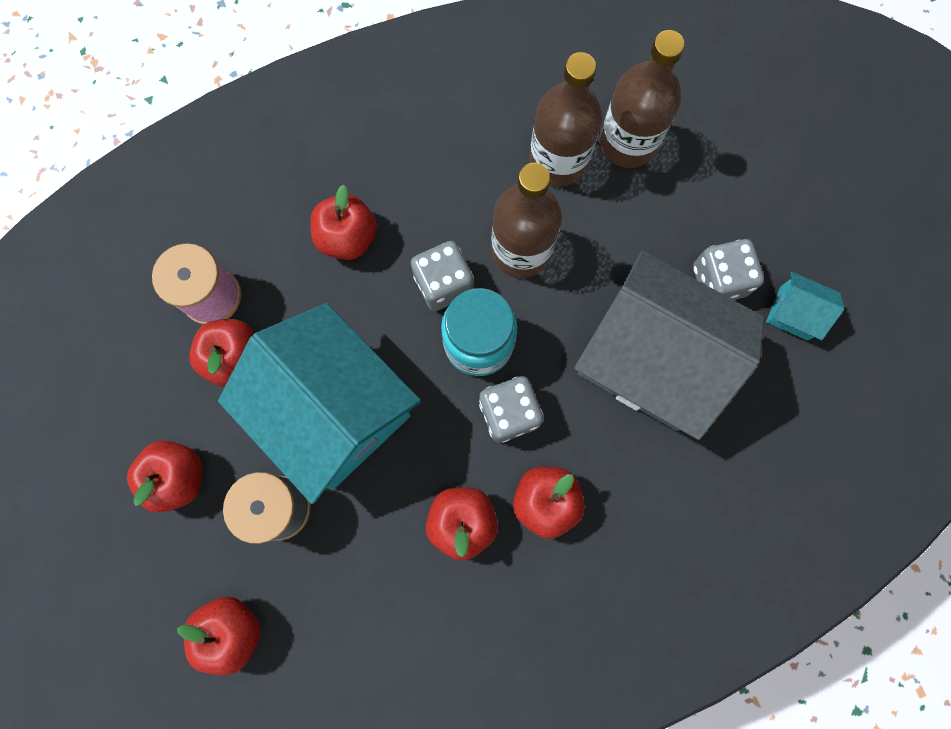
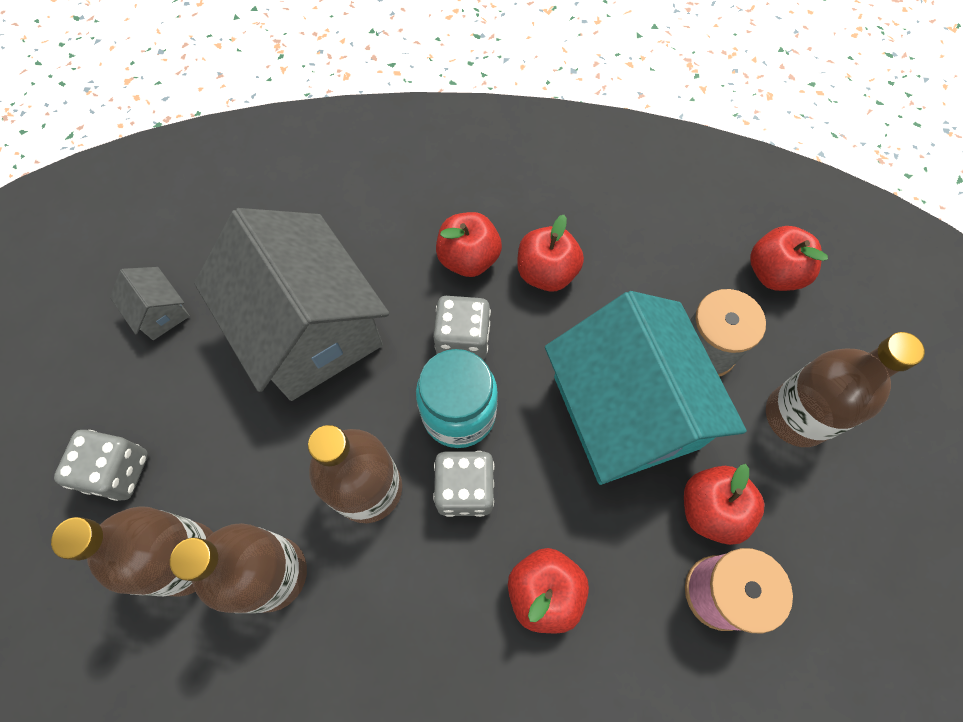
camera: 155 degrees left, 10 degrees down
red apple [127,441,202,513] -> brown bottle [766,332,925,447]
grey dice [693,239,764,300] -> grey dice moved to [54,430,148,501]
turquoise house [766,272,844,341] -> grey house [110,267,190,340]

